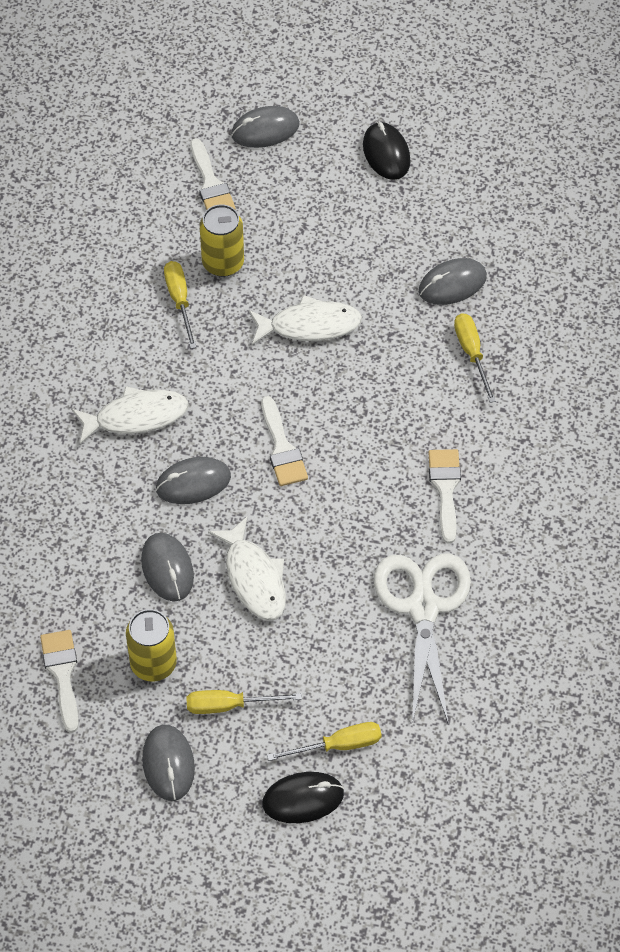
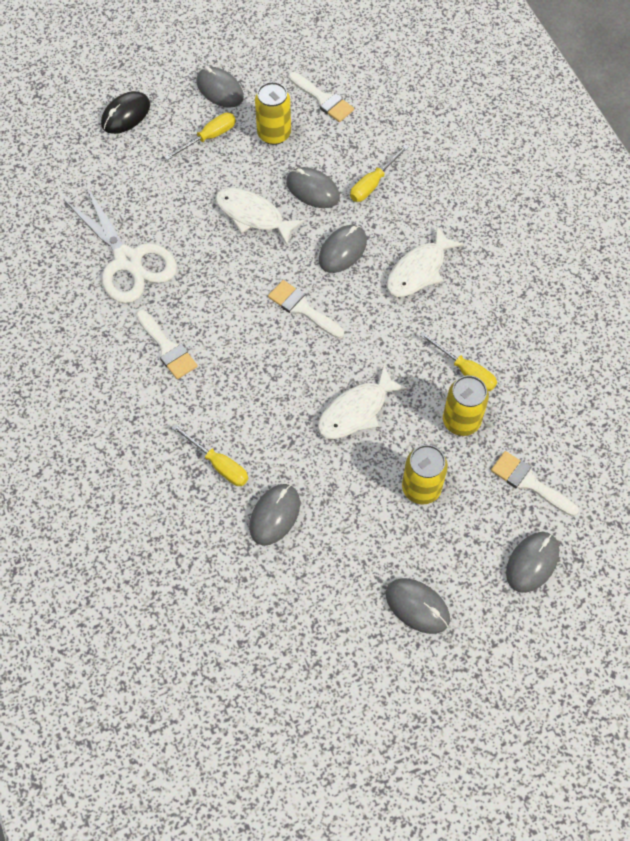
camera: 145 degrees right, 5 degrees up
yellow screwdriver [267,722,382,761] -> yellow screwdriver moved to [350,145,409,202]
black mouse [363,122,410,180] -> grey mouse [386,578,450,634]
none -> yellow can [402,445,448,505]

